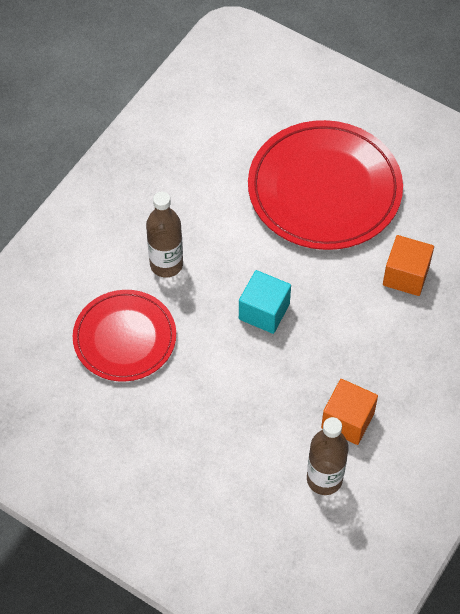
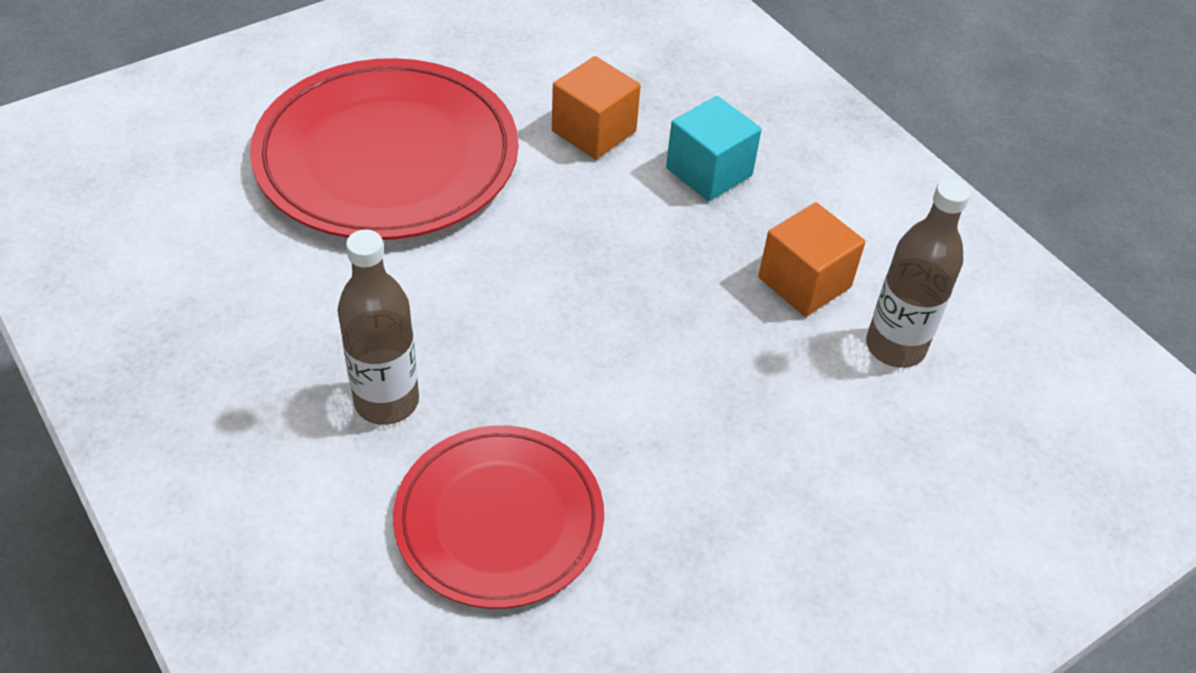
camera: 70 degrees left, 10 degrees down
turquoise cube [239,270,291,334] -> turquoise cube moved to [666,96,762,201]

